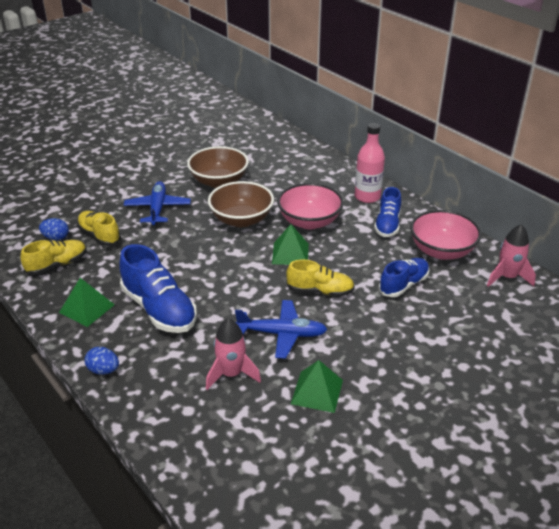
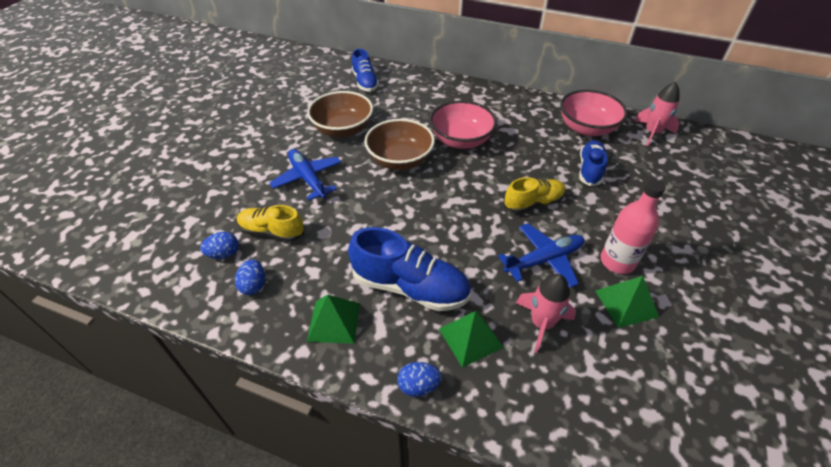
camera: 30 degrees left, 10 degrees up
yellow shoe [20,240,87,275] -> blue egg [235,259,265,295]
green pyramid [272,224,309,265] -> green pyramid moved to [439,311,504,368]
pink bottle [355,123,385,203] -> pink bottle moved to [600,179,666,274]
blue shoe [374,187,401,237] -> blue shoe moved to [352,49,379,92]

